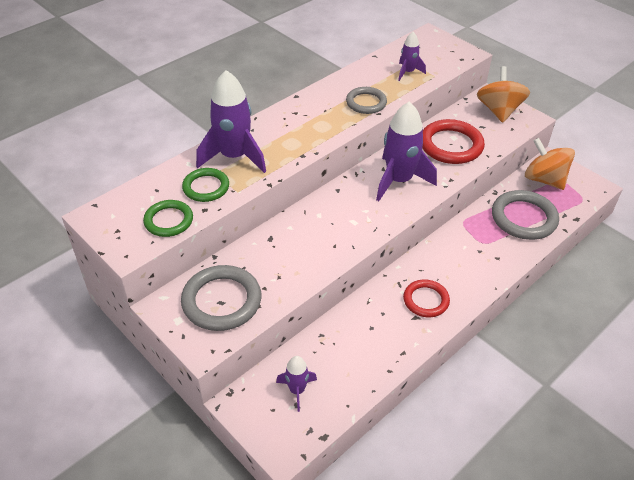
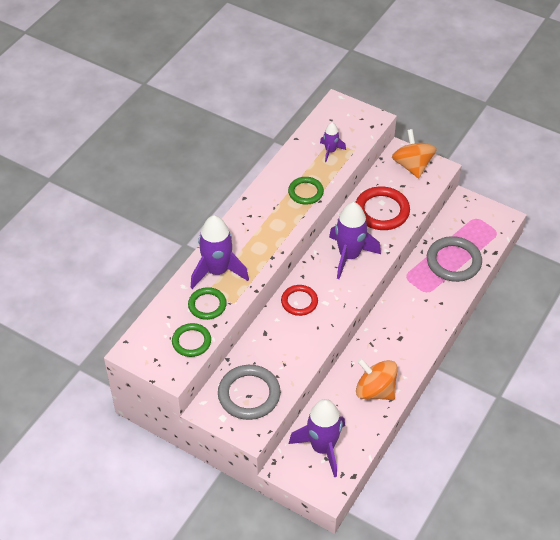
camera: 15 degrees left, 5 degrees up
purple rocket [276,356,317,412] -> purple rocket [289,399,345,477], size x1.93
grey ring [346,87,387,114] -> green ring [288,177,324,205]
red ring [403,280,450,317] -> red ring moved to [281,285,318,316]
orange spinning top [525,138,575,190] -> orange spinning top moved to [356,358,398,400]

